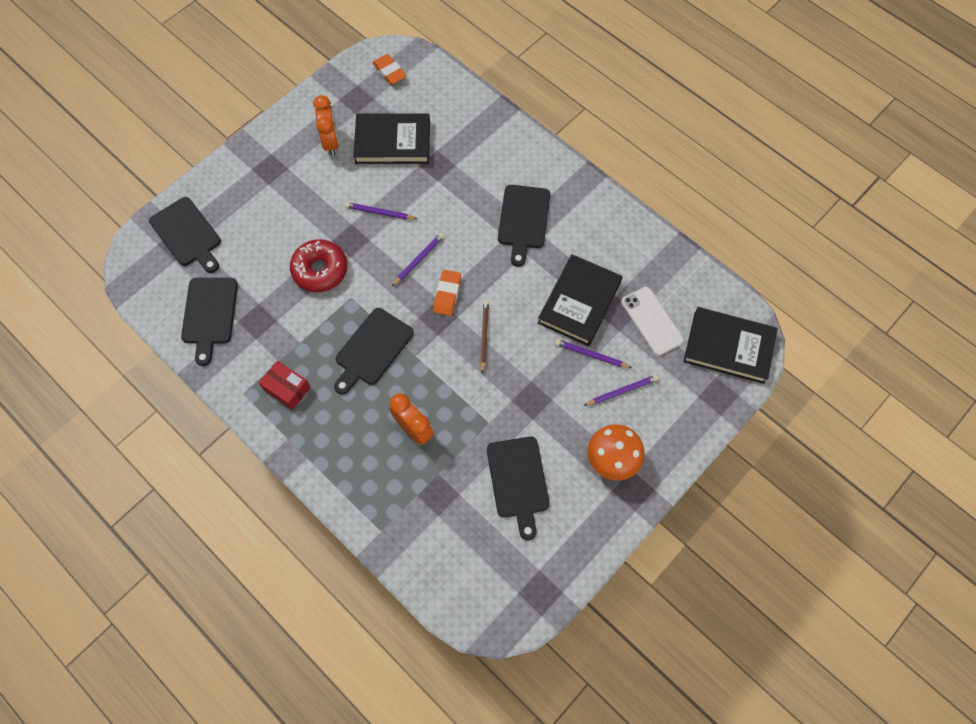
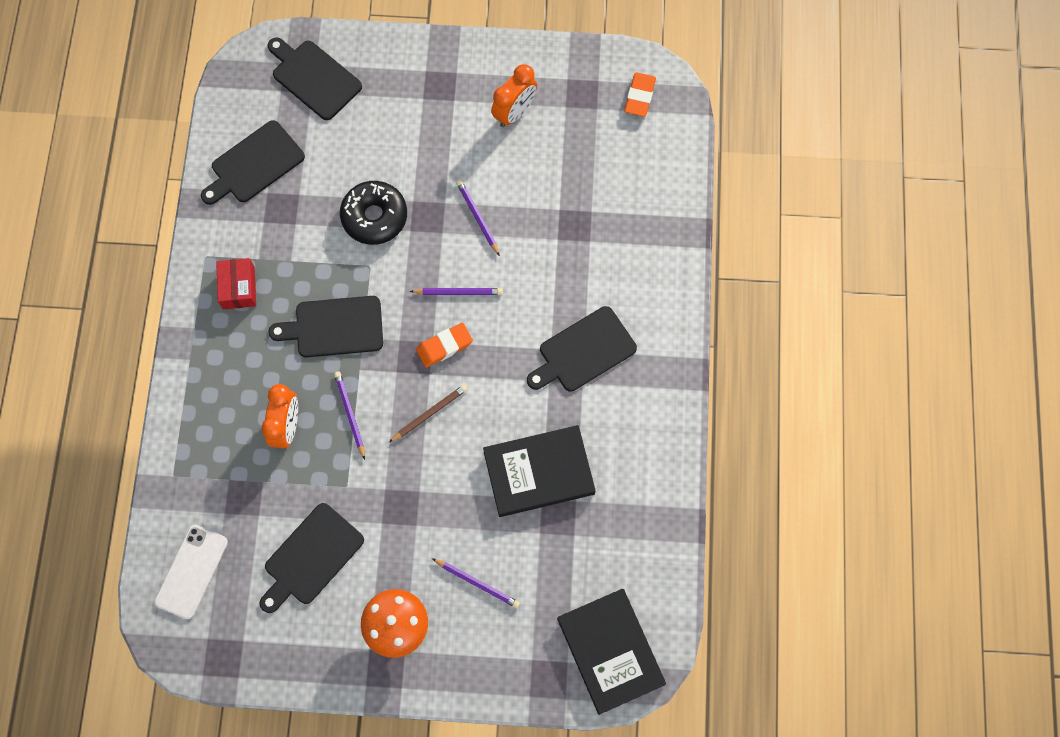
camera: 50 degrees right, 5 degrees up
black cutting board [149,197,221,273] -> black cutting board turned 120 degrees clockwise [267,37,362,120]
red donut [290,239,347,292] -> black donut [340,181,407,245]
black book [353,113,430,164] -> none
purple pencil [555,339,632,368] -> purple pencil moved to [334,371,365,460]
white phone [621,287,684,356] -> white phone moved to [154,525,228,619]

